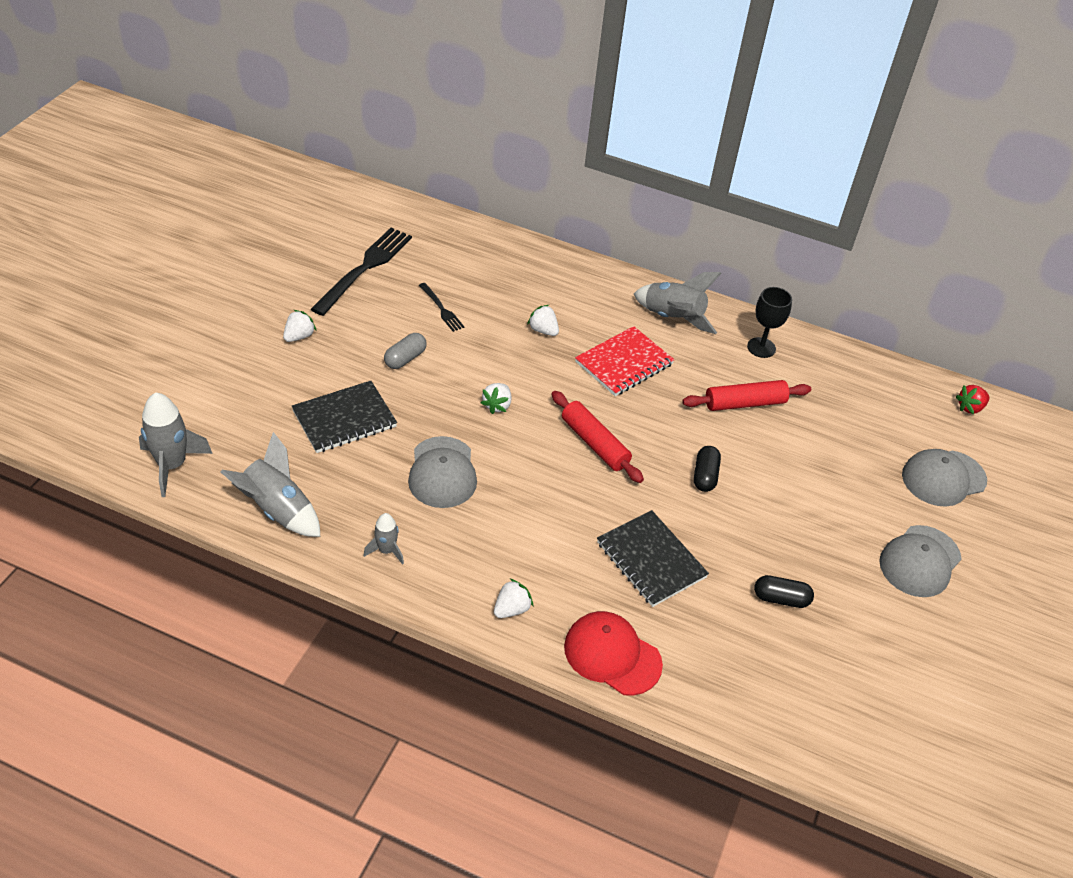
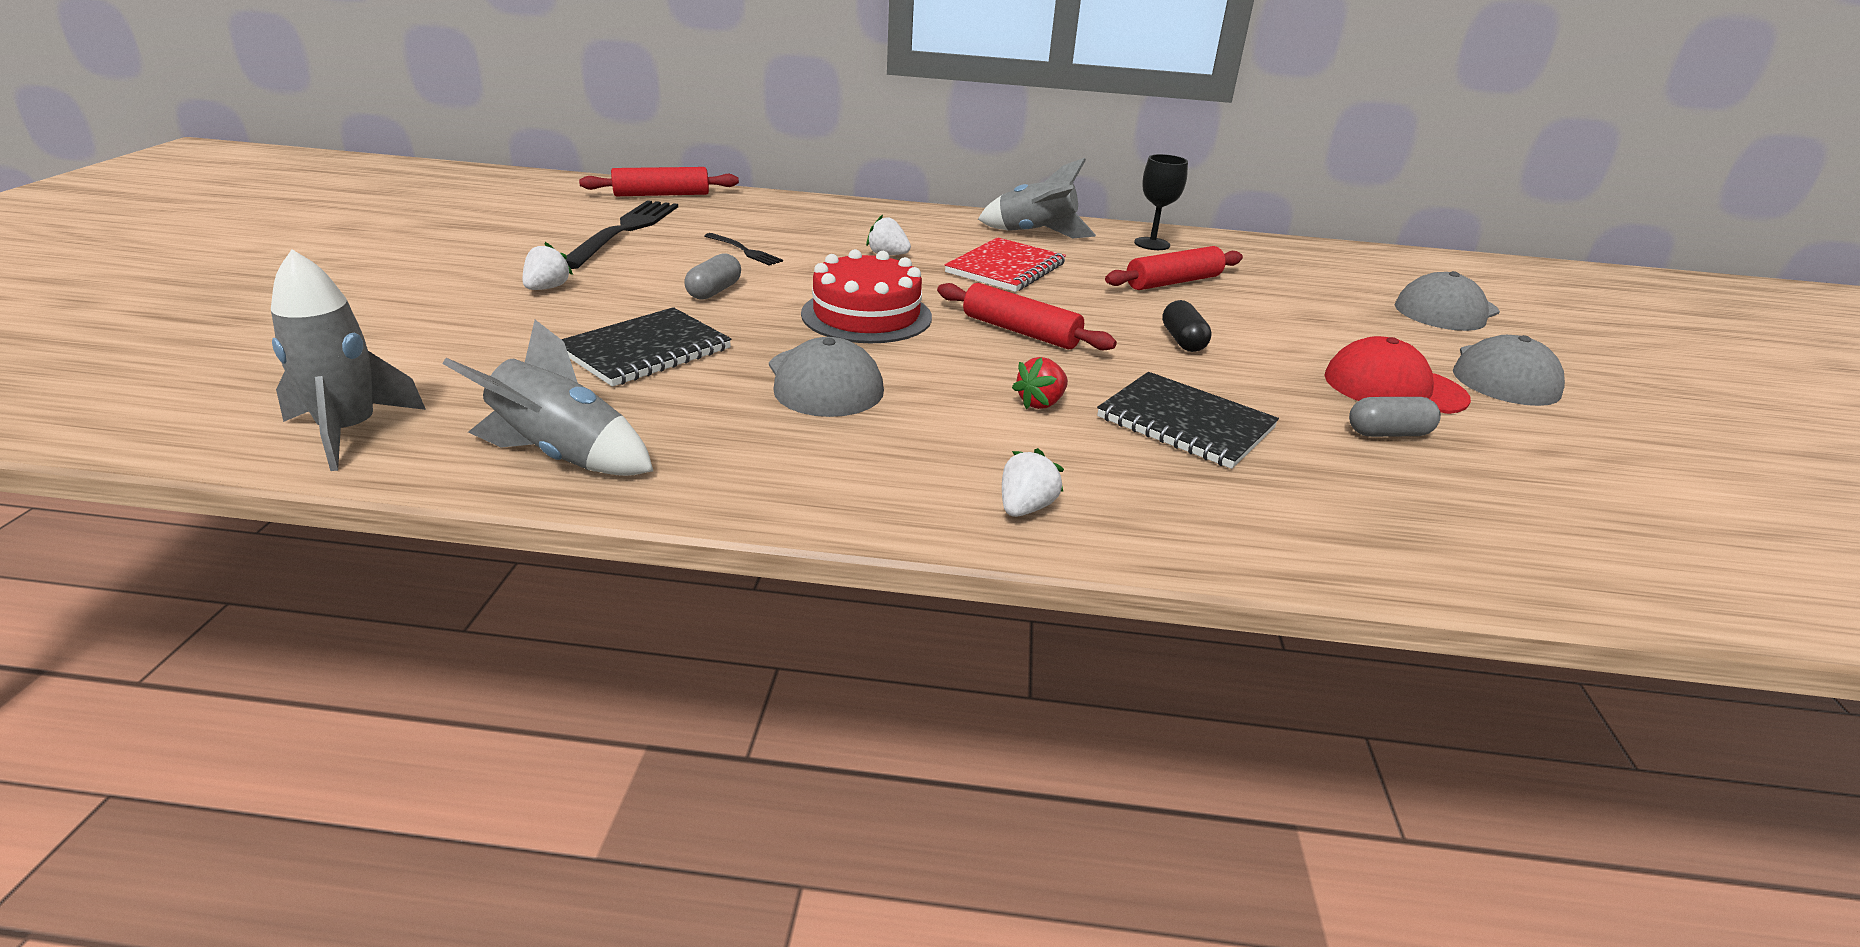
camera: 15 degrees left, 15 degrees down
grey rocket [363,513,404,565] -> none
white strawberry [481,383,511,414] -> red cake [801,249,932,343]
red cap [564,611,663,696] -> red cap moved to [1324,336,1471,414]
black capsule [754,575,814,608] -> grey capsule [1349,397,1441,437]
red strawberry [956,385,989,414] -> red strawberry moved to [1012,357,1068,409]
none -> red rolling pin [579,167,739,196]

